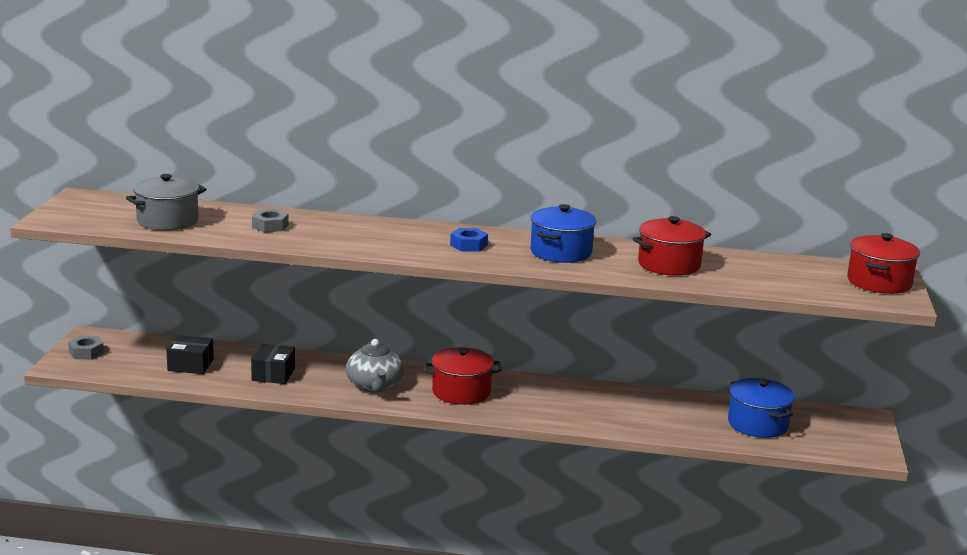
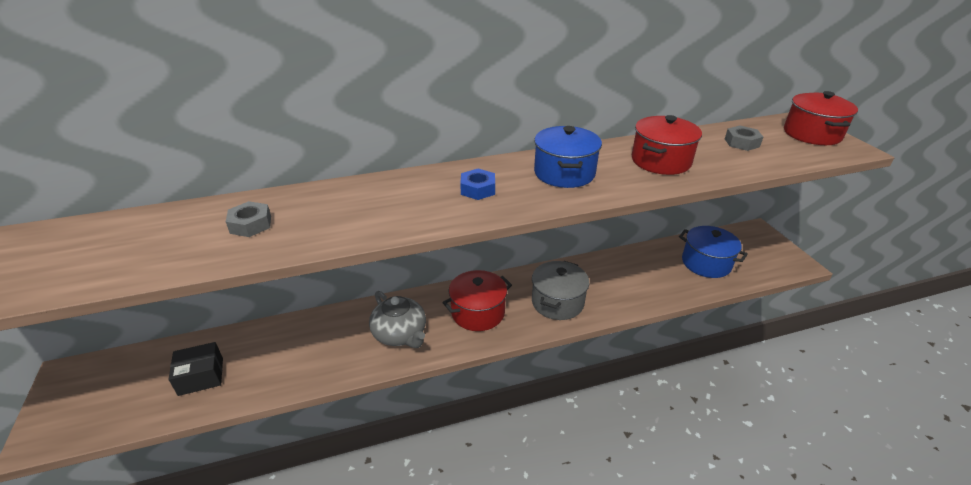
camera: 25 degrees left, 15 degrees up
grey nut [68,336,104,360] -> grey nut moved to [725,126,763,151]
grey pot [126,174,207,231] -> grey pot moved to [532,261,589,320]
black box [251,344,295,384] -> none

